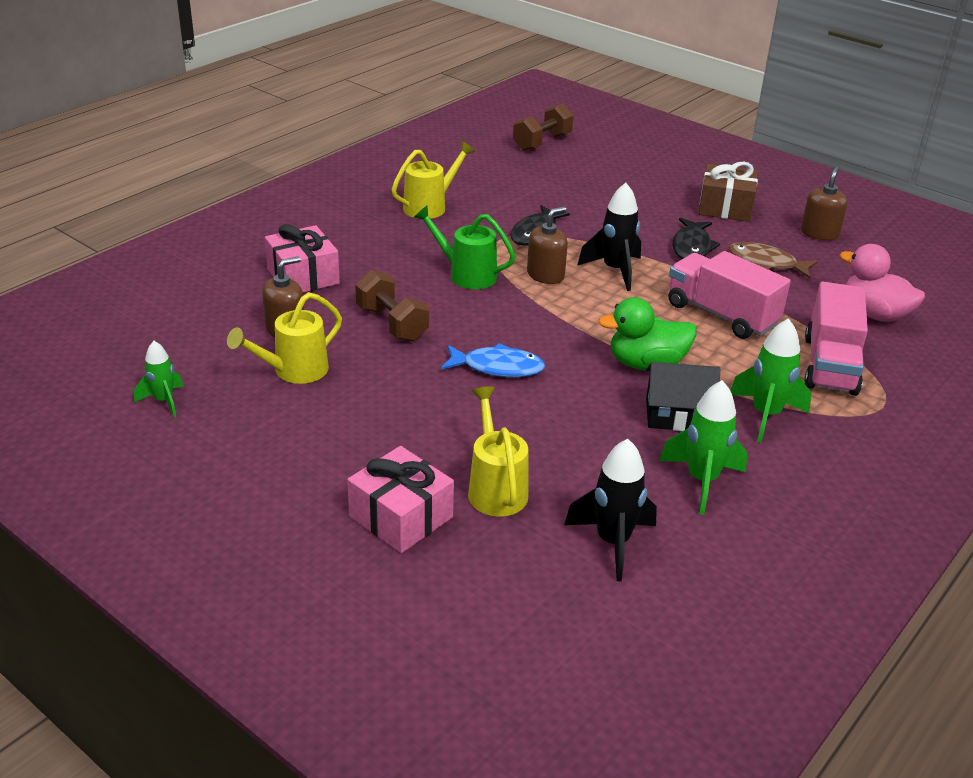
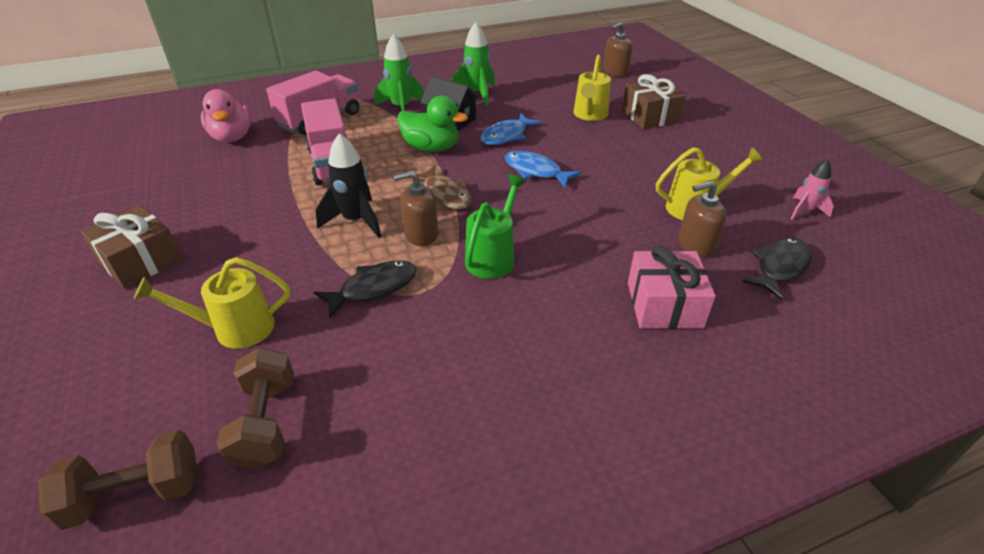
camera: 150 degrees left, 5 degrees up
green rocket [134,341,184,417] -> pink rocket [790,159,834,220]
pink gift [347,446,454,553] -> brown gift [622,74,686,129]
brown dumbbell [355,270,429,341] -> brown dumbbell moved to [216,347,294,469]
yellow watering can [391,141,475,219] -> yellow watering can moved to [134,257,290,349]
green watering can [414,205,516,289] -> green watering can turned 120 degrees counterclockwise [465,174,526,279]
black rocket [564,439,657,581] -> none
black fish [673,217,720,259] -> black fish moved to [742,238,812,300]
brown fish [728,242,818,278] -> brown fish moved to [409,166,472,210]
brown soap dispenser [801,167,848,240] -> brown soap dispenser moved to [603,22,633,77]
none -> blue fish [480,113,542,145]

